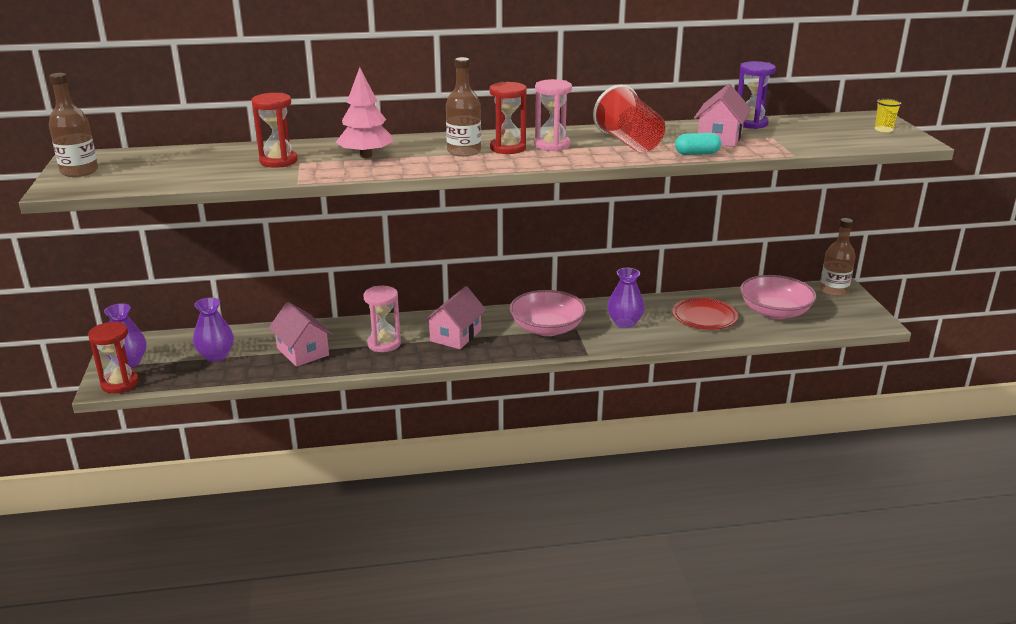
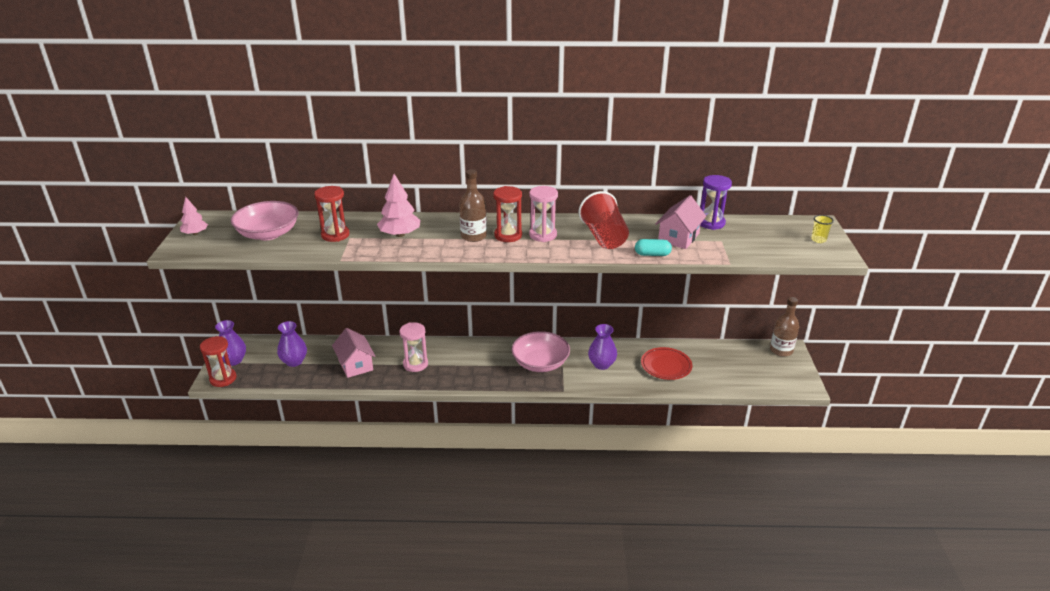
camera: 10 degrees right, 5 degrees up
brown bottle [49,73,98,177] -> pink tree [180,197,208,235]
pink house [424,286,486,349] -> none
pink bowl [740,275,817,319] -> pink bowl moved to [231,201,299,240]

